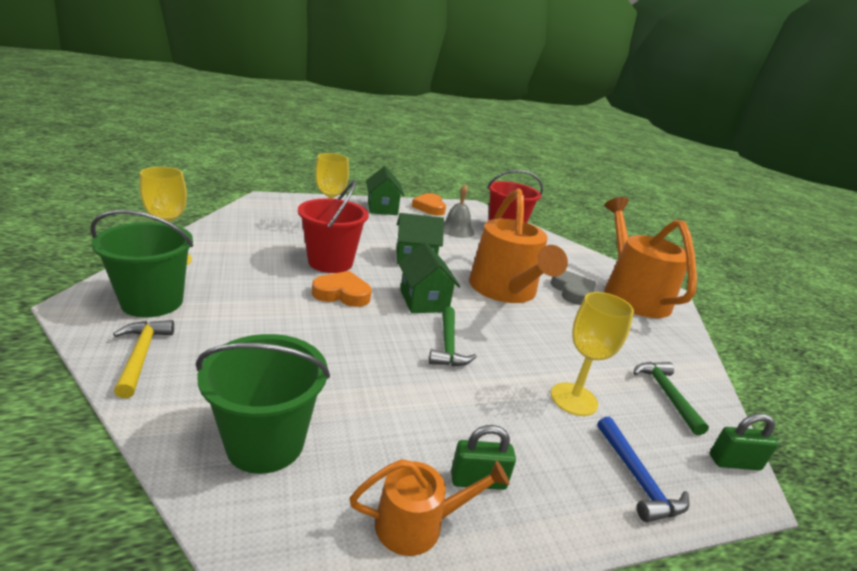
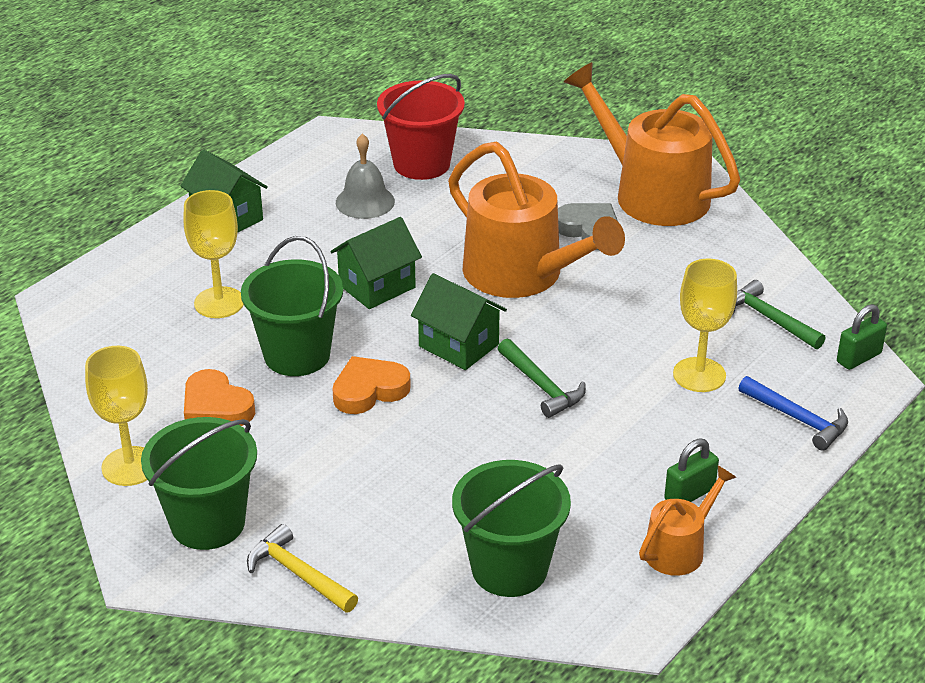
camera: 30 degrees left, 10 degrees up
red bucket [298,181,369,273] -> green bucket [241,236,343,376]
orange heart [412,193,446,216] -> orange heart moved to [184,369,255,426]

